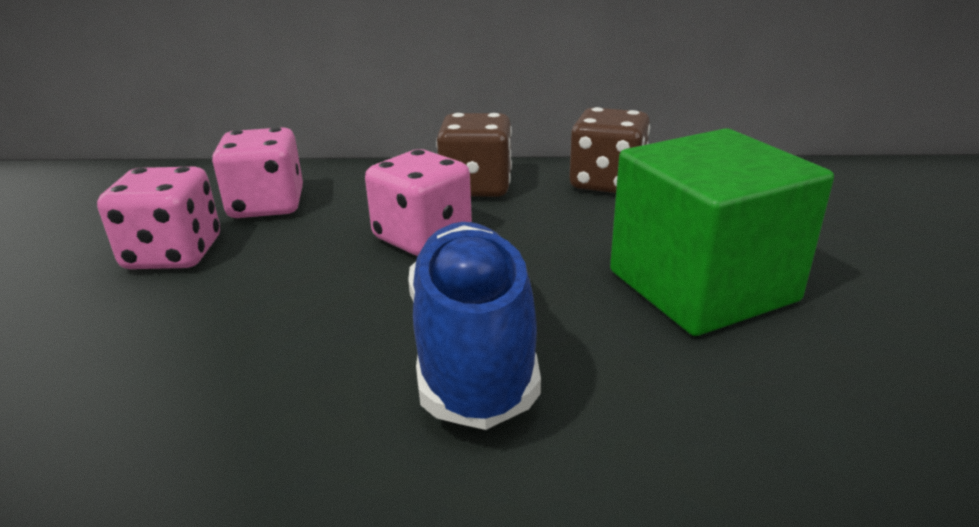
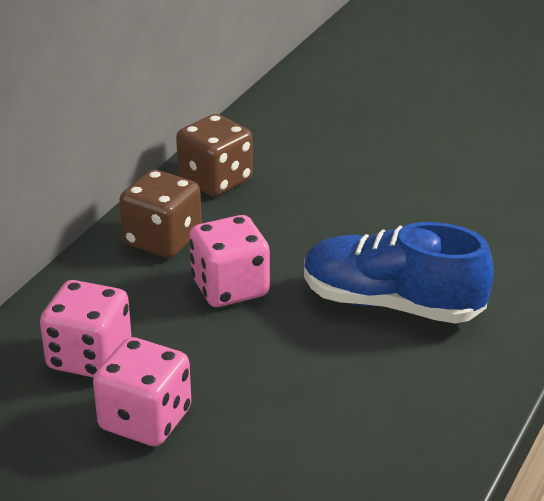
camera: 65 degrees left, 5 degrees up
green cube [610,128,834,336] -> none

